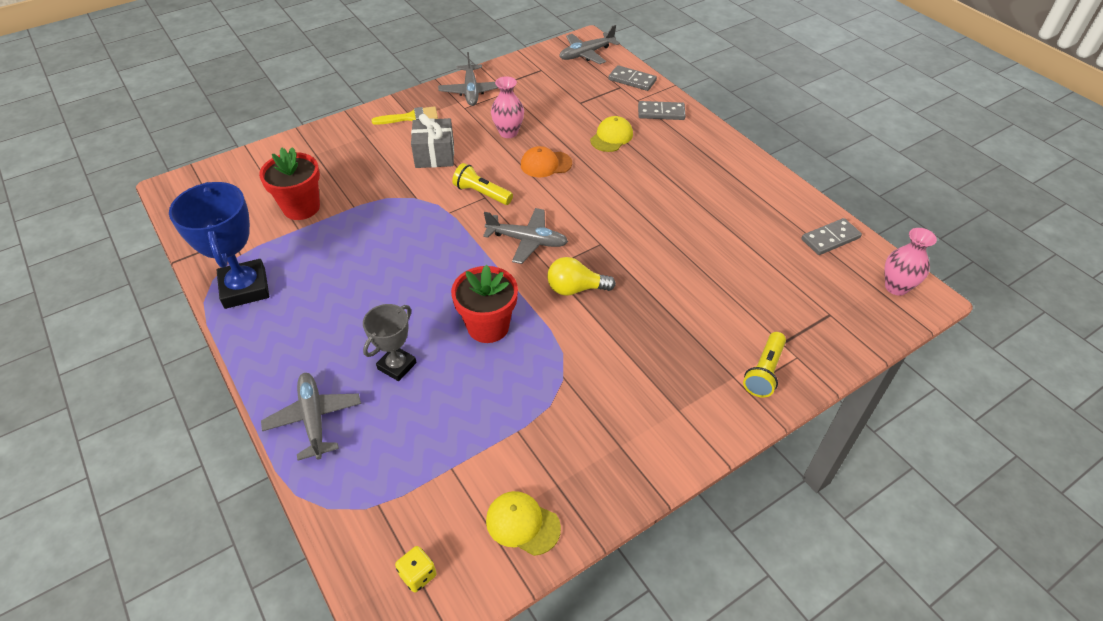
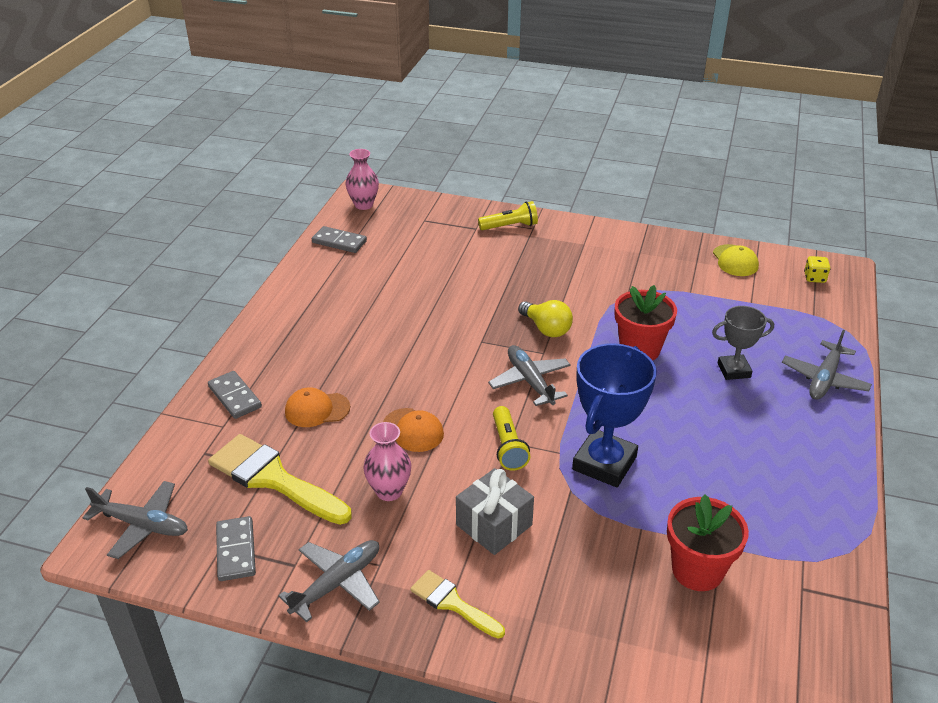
camera: 130 degrees left, 10 degrees down
blue trophy [169,182,269,309] -> blue trophy moved to [572,343,657,487]
yellow cap [590,116,633,152] -> orange cap [285,388,350,427]
grey domino [608,65,657,91] -> grey domino moved to [216,516,256,581]
none -> yellow brush [208,434,352,525]

